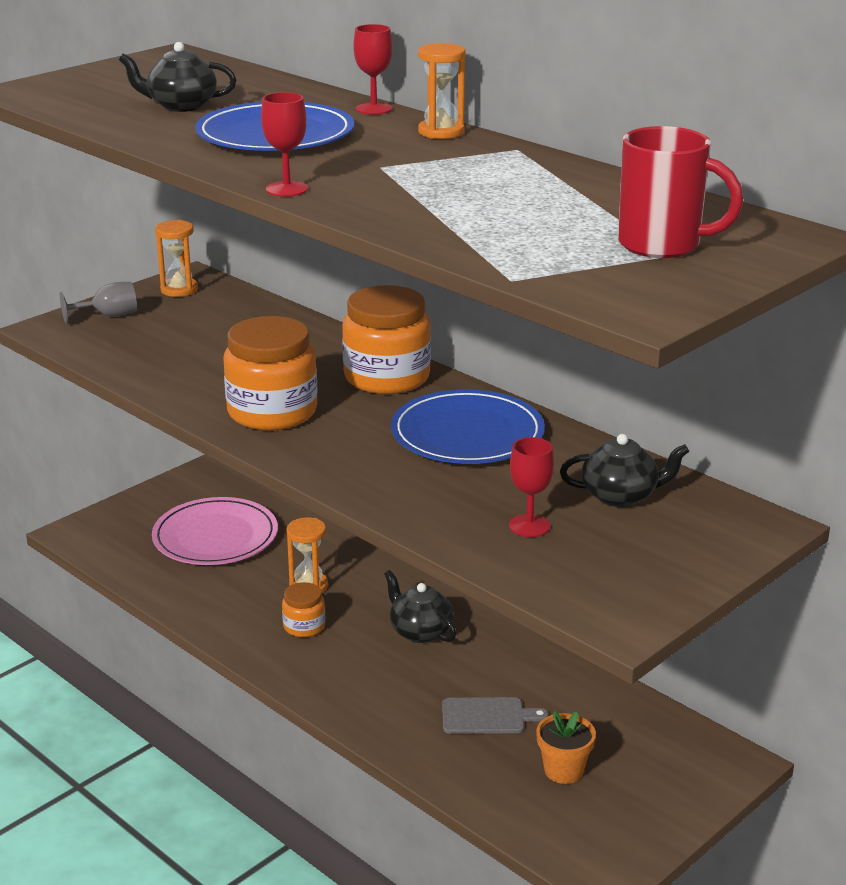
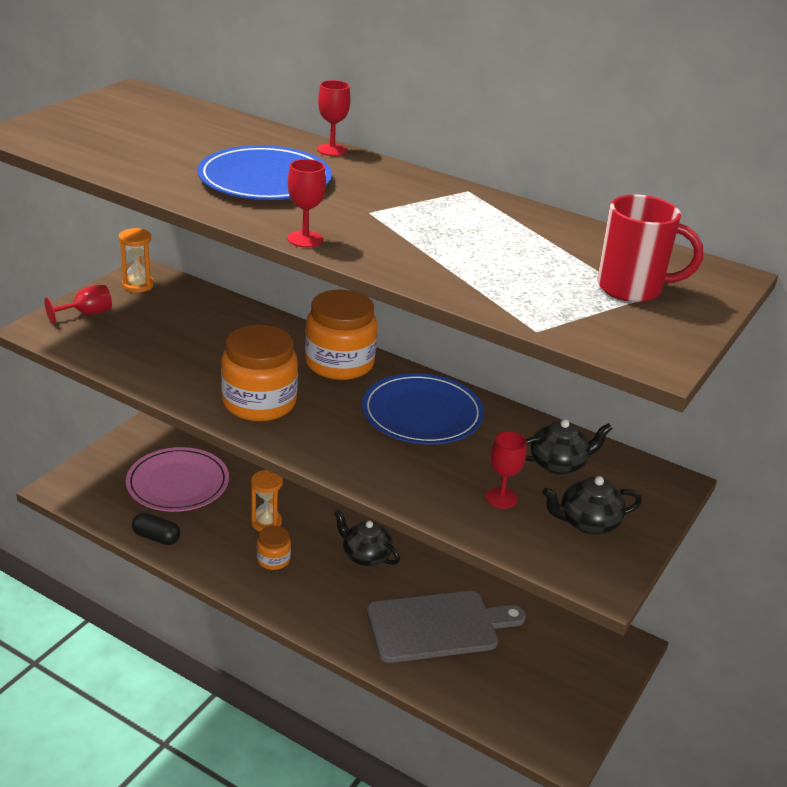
camera: 15 degrees left, 5 degrees up
grey goblet [60,282,137,324] -> red goblet [44,285,112,324]
black teapot [119,42,236,112] -> black teapot moved to [542,476,642,535]
orange hourglass [418,43,465,139] -> none
grey cutting board [442,697,548,734] -> grey cutting board [367,591,526,663], size x1.93
orange flower pot [536,711,596,784] -> none
none -> black capsule [132,513,180,545]

